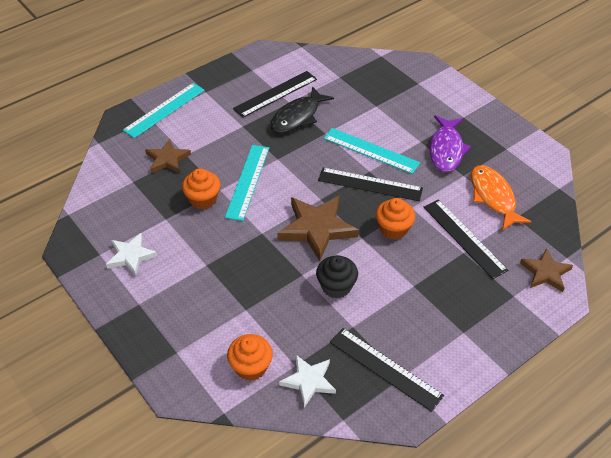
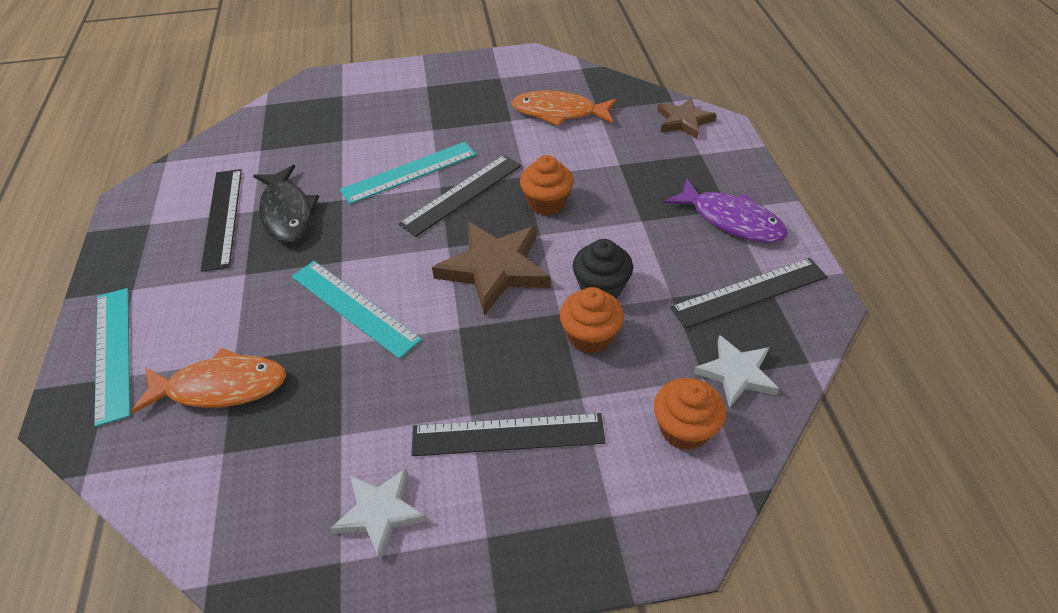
camera: 60 degrees left, 0 degrees up
brown star [145,139,191,173] -> orange fish [131,348,286,414]
orange cupcake [182,168,220,209] -> orange cupcake moved to [560,287,624,354]
black ruler [424,199,508,279] -> black ruler moved to [411,413,605,456]
purple fish [430,116,471,172] -> purple fish moved to [664,178,788,243]

